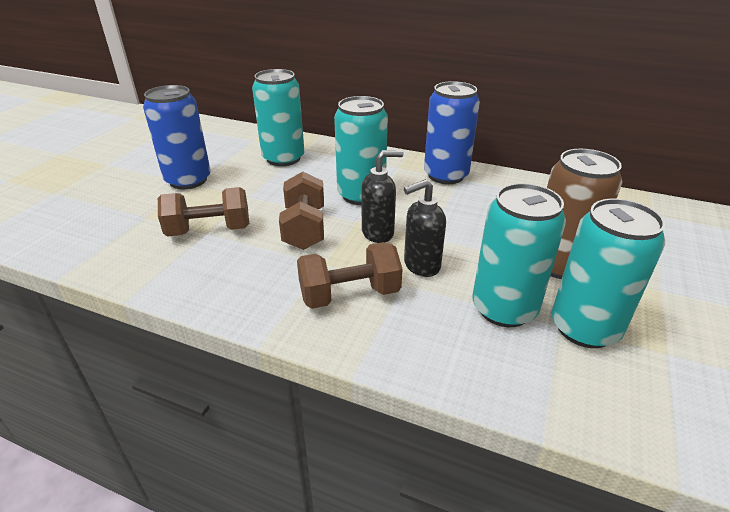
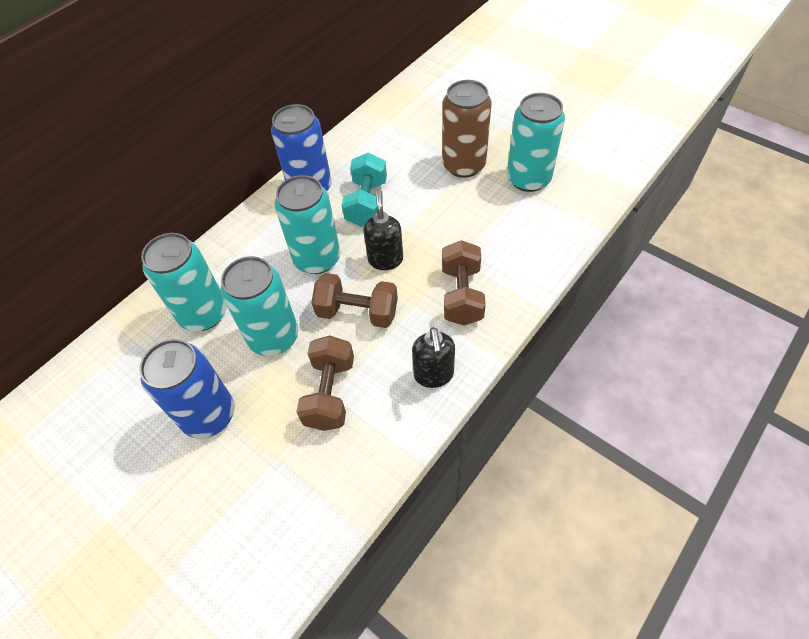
camera: 70 degrees left, 20 degrees up
black soap dispenser [404,179,446,277] -> black soap dispenser moved to [412,327,455,388]
turquoise can [473,183,566,327] -> turquoise can moved to [221,256,298,356]
none -> turquoise dumbbell [342,153,387,227]

